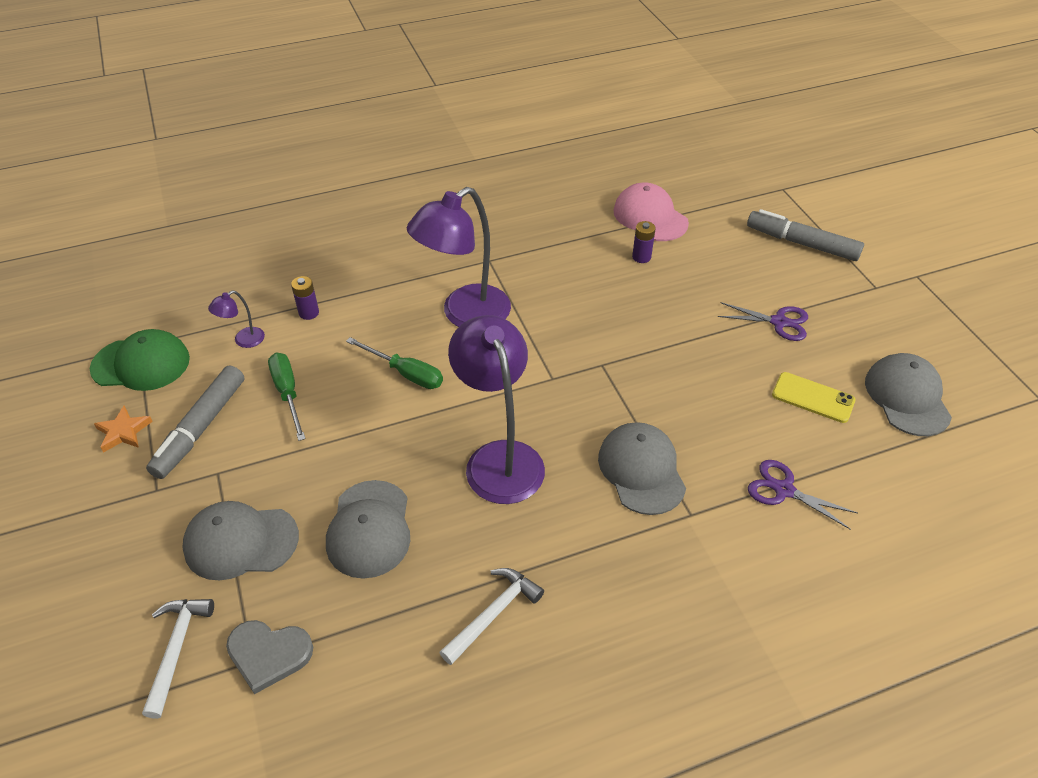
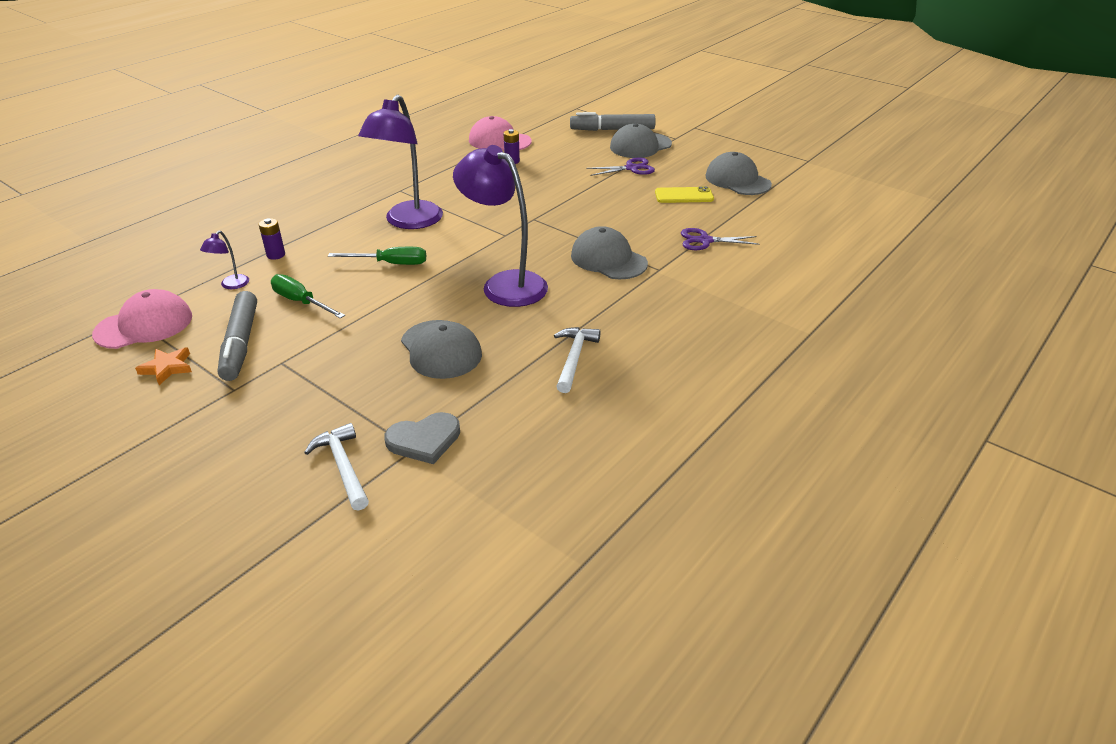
camera: 30 degrees left, 10 degrees down
green cap [90,329,190,391] -> pink cap [92,289,192,349]
grey cap [182,501,299,580] -> grey cap moved to [610,123,672,158]

